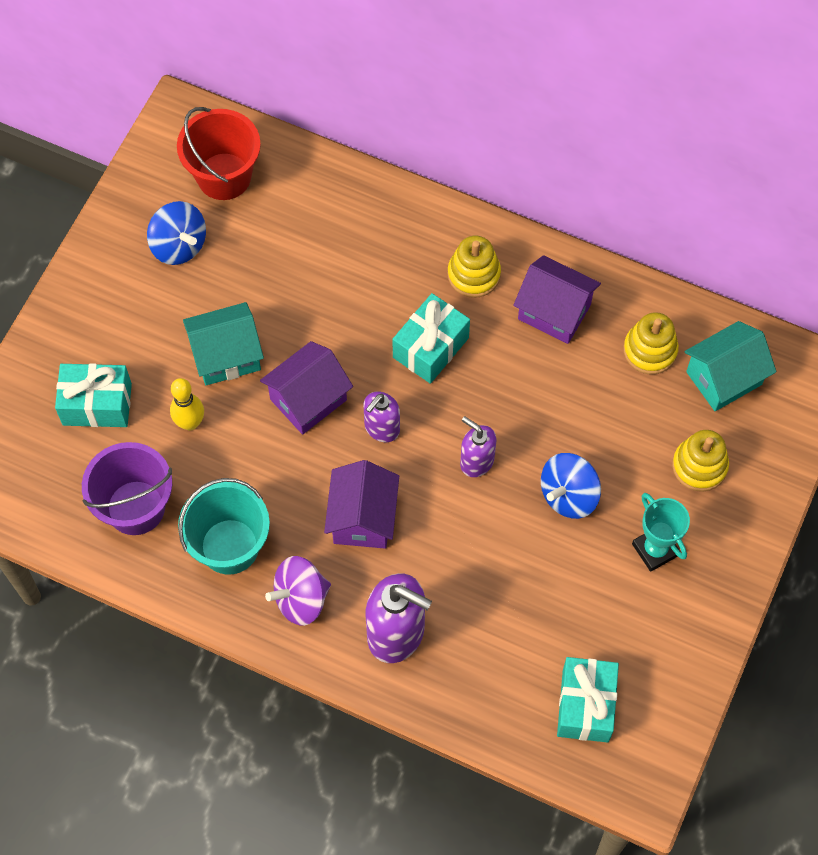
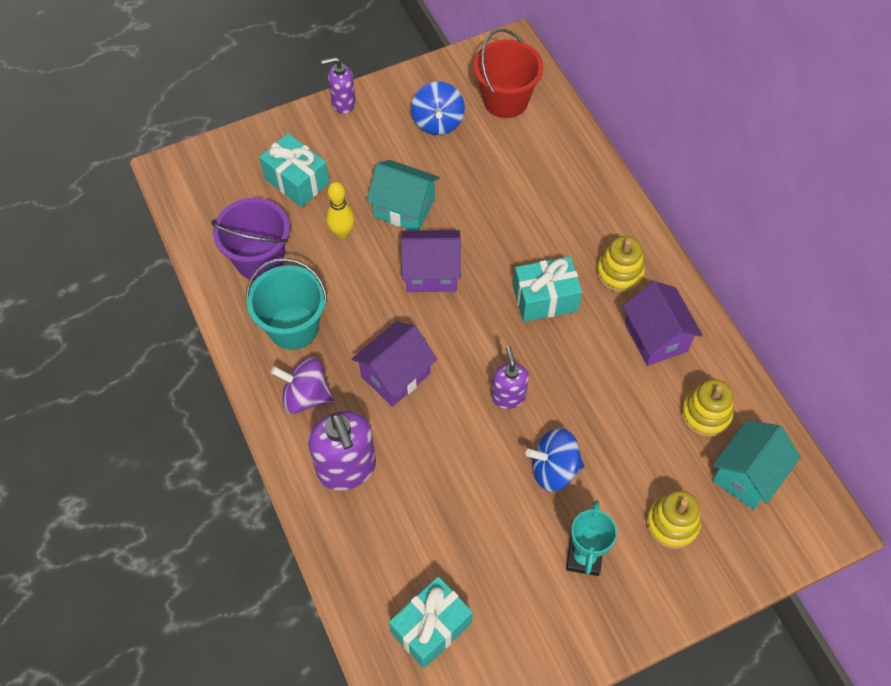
camera: 40 degrees right, 5 degrees down
purple soap dispenser [363,392,400,442] -> purple soap dispenser moved to [321,57,356,114]
turquoise house [684,321,776,411] -> turquoise house turned 60 degrees counterclockwise [712,420,801,510]

